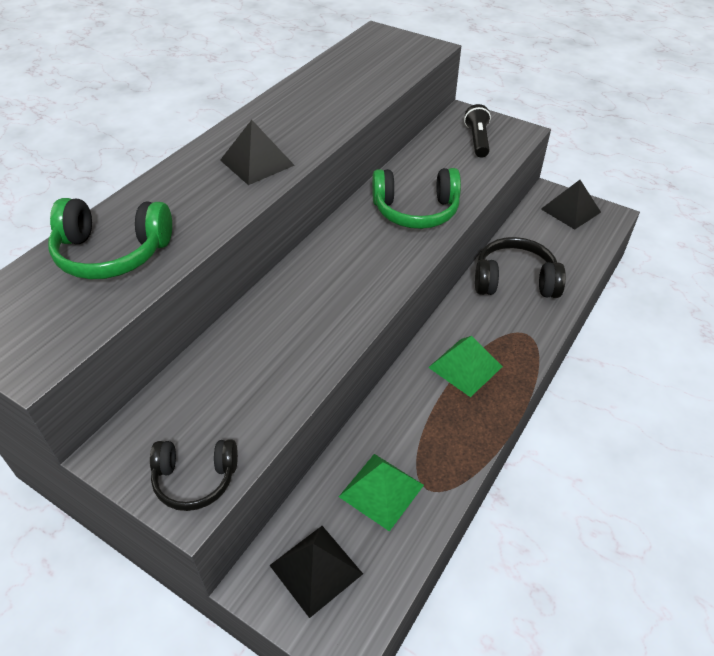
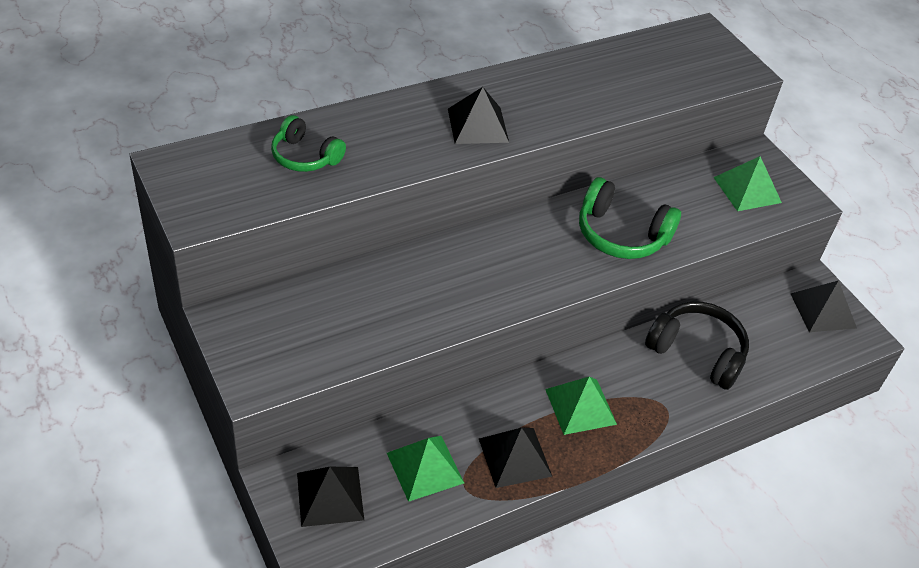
camera: 25 degrees right, 0 degrees up
green headphones [48,198,172,279] -> green headphones [271,115,346,172], size x0.66
black headphones [150,439,238,511] -> none
black flashlight [464,104,491,158] -> green pyramid [713,156,782,211]
none -> black pyramid [479,428,553,488]

